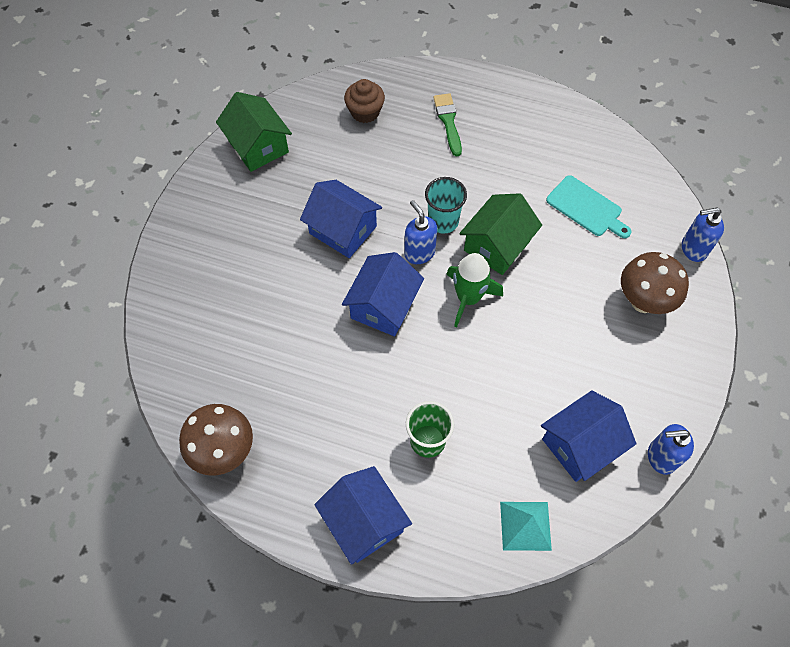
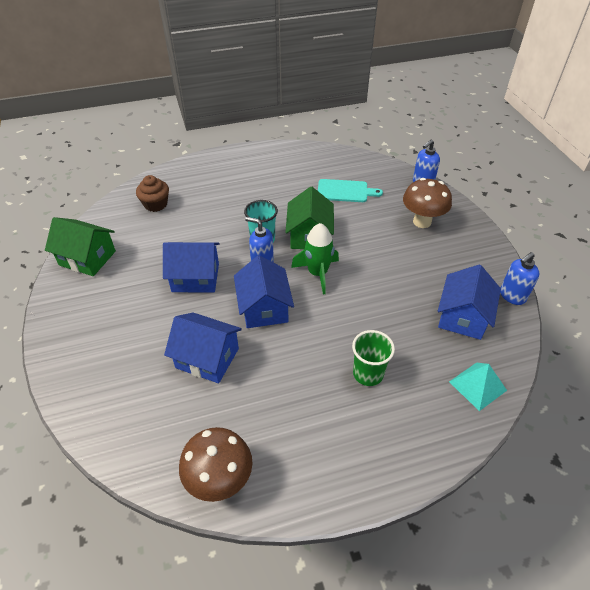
camera: 35 degrees left, 15 degrees down
blue house [314,466,412,565] -> blue house moved to [164,313,242,383]
green brush [433,93,462,156] -> none

